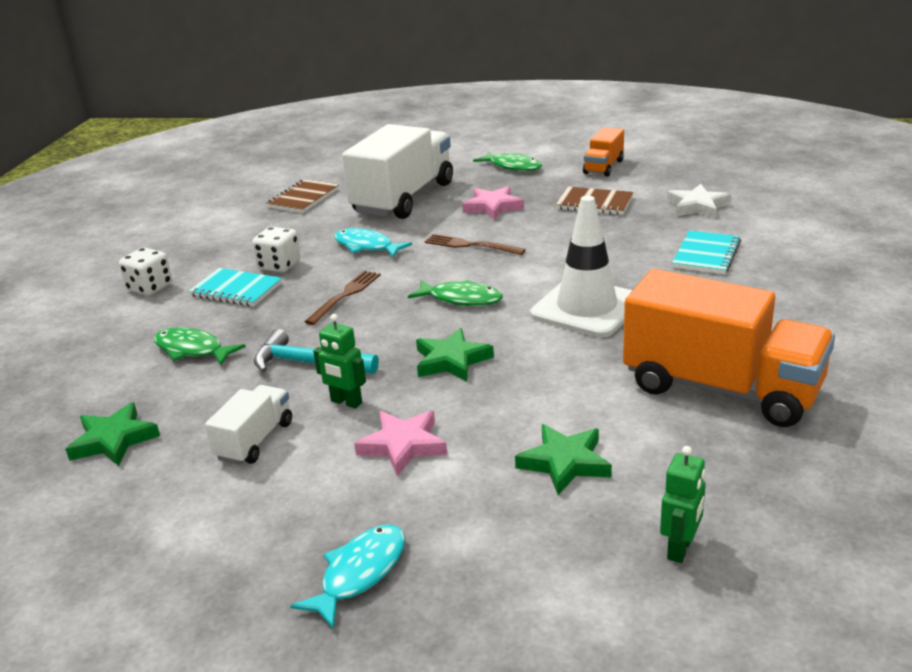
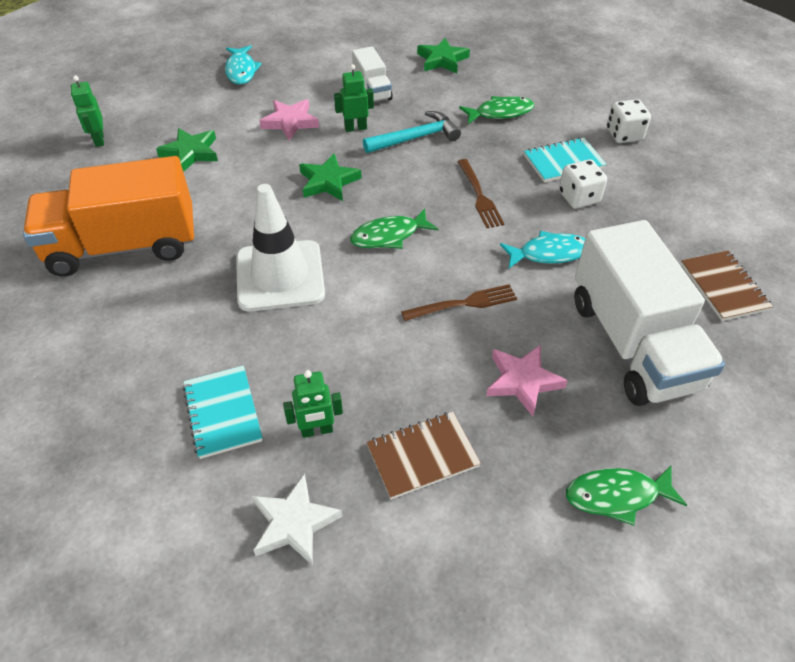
camera: 135 degrees right, 20 degrees up
orange truck [583,127,624,177] -> none
none -> green robot [283,370,343,438]

